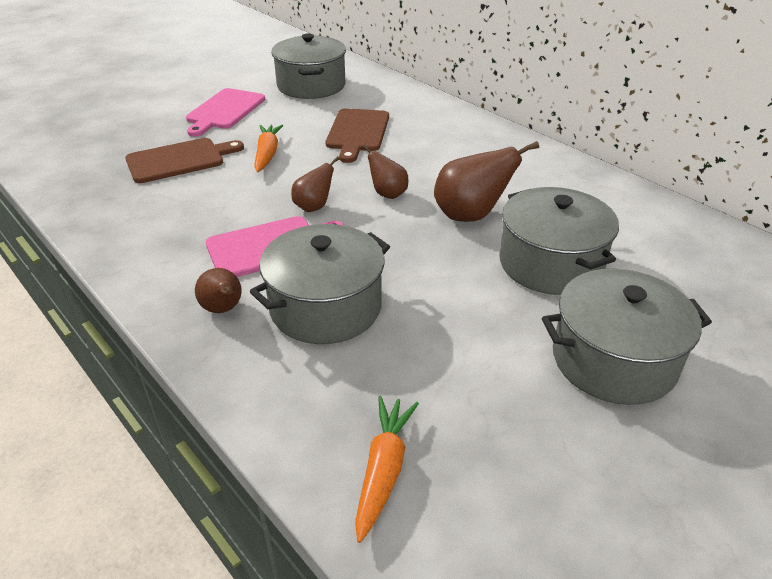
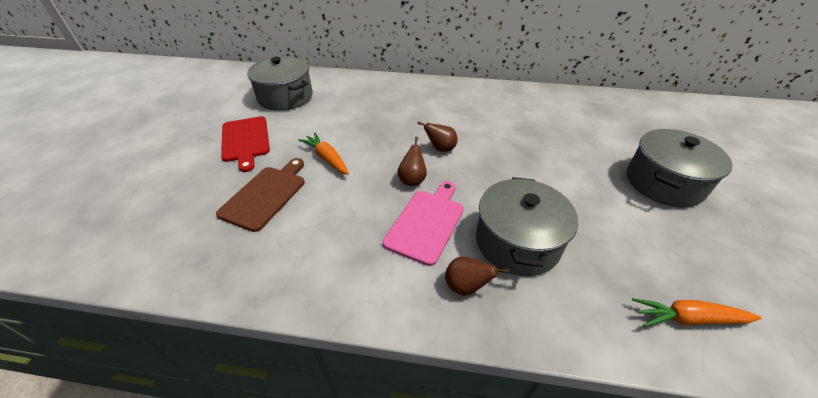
camera: 40 degrees left, 5 degrees up
pink cutting board [186,88,265,137] -> red cutting board [221,116,270,172]
brown cutting board [325,108,389,163] -> none
orange carrot [355,396,419,543] -> orange carrot turned 60 degrees counterclockwise [632,298,761,327]
brown pear [434,141,539,222] -> none
grey pot [499,187,619,295] -> none

